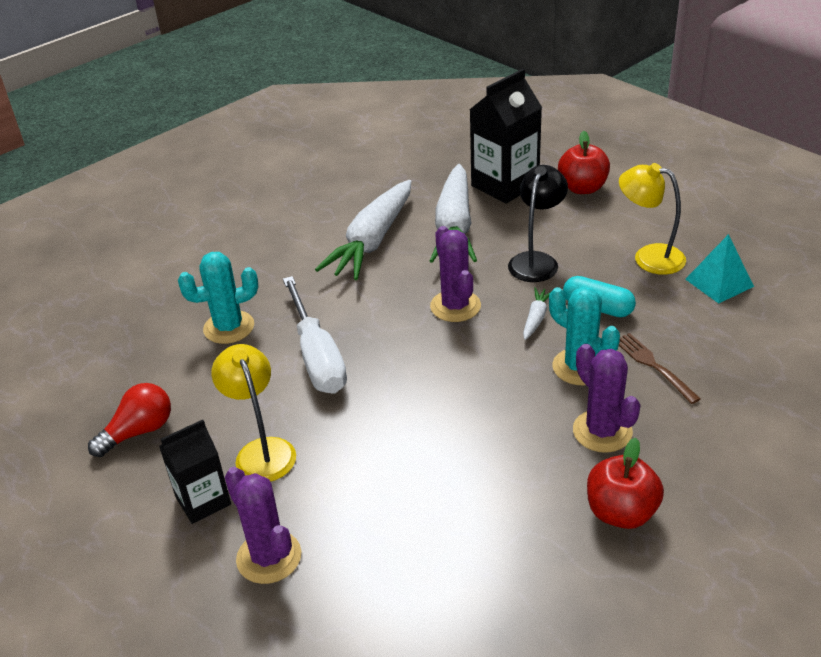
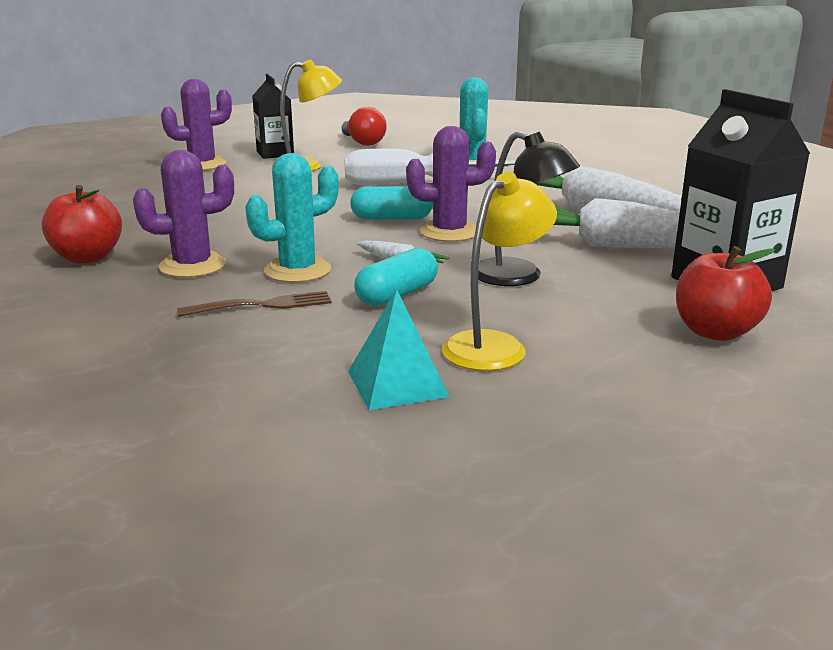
camera: 100 degrees right, 15 degrees down
none -> turquoise capsule [350,186,433,220]

